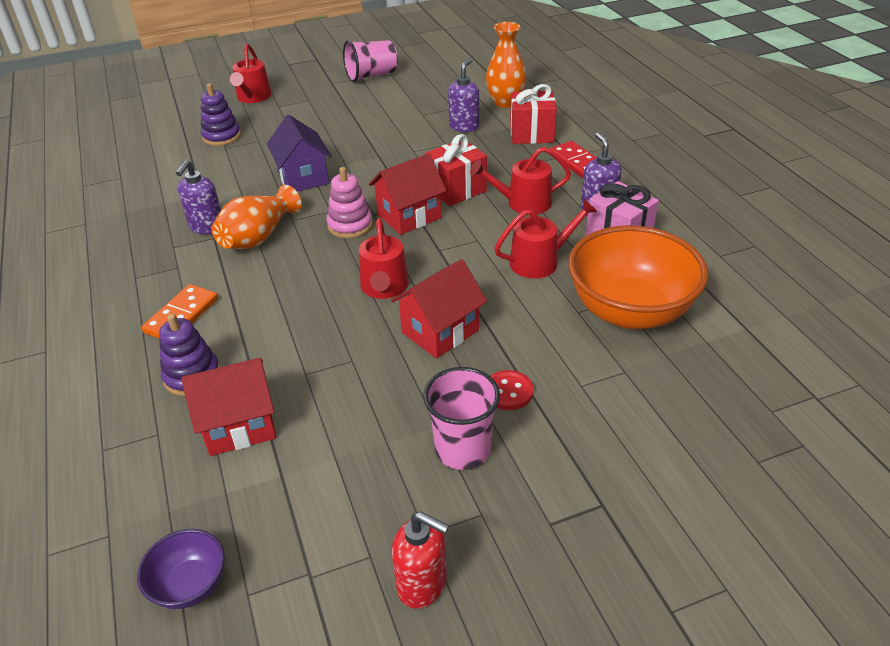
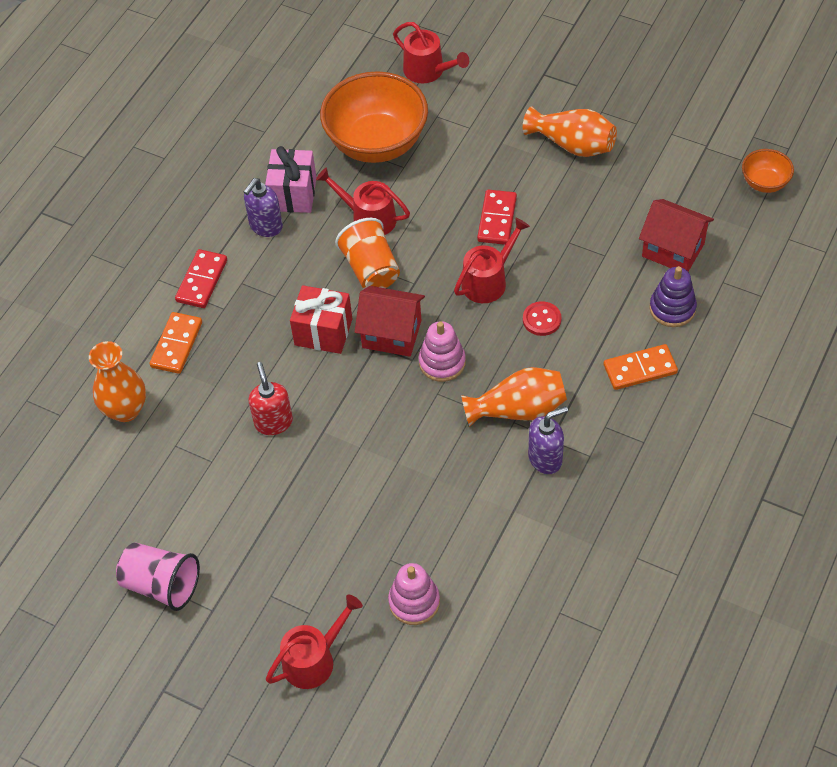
camera: 130 degrees left, 15 degrees up
purple bowl [137,529,225,609] -> orange bowl [742,149,794,193]
purple stacking toy [201,83,241,146] -> pink stacking toy [388,563,440,625]
purple house [267,115,331,192] -> none
red house [391,259,487,359] -> red domino [477,190,517,245]
red soap dispenser [392,512,449,609] -> red soap dispenser moved to [249,362,293,435]
pink cup [423,367,500,470] -> orange vase [523,106,617,157]
purple soap dispenser [448,58,479,132] -> none
red watering can [470,147,571,214] -> red watering can moved to [393,22,469,83]
red button [491,370,533,410] -> red button moved to [523,301,561,336]
red gift [510,84,557,144] -> orange domino [150,312,202,374]
none -> orange cup [335,218,400,289]

